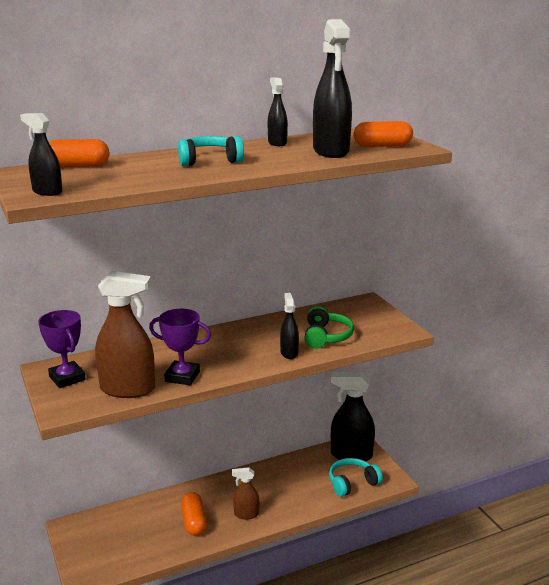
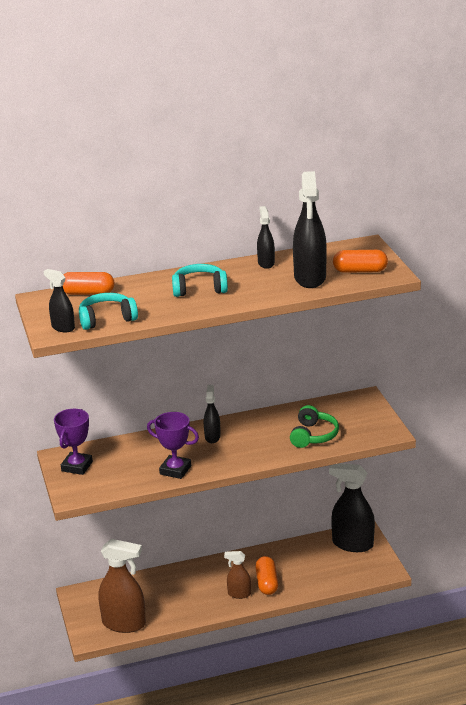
camera: 10 degrees right, 5 degrees up
purple trophy [38,310,86,388] -> purple trophy turned 45 degrees clockwise [54,409,93,475]
brown spray bottle [95,271,155,398] -> brown spray bottle moved to [98,539,146,633]
orange capsule [181,492,207,536] -> orange capsule moved to [255,556,278,595]
black spray bottle [280,293,299,359] -> black spray bottle moved to [204,385,221,443]
turquoise headphones [329,458,383,497] -> turquoise headphones moved to [79,293,138,330]

